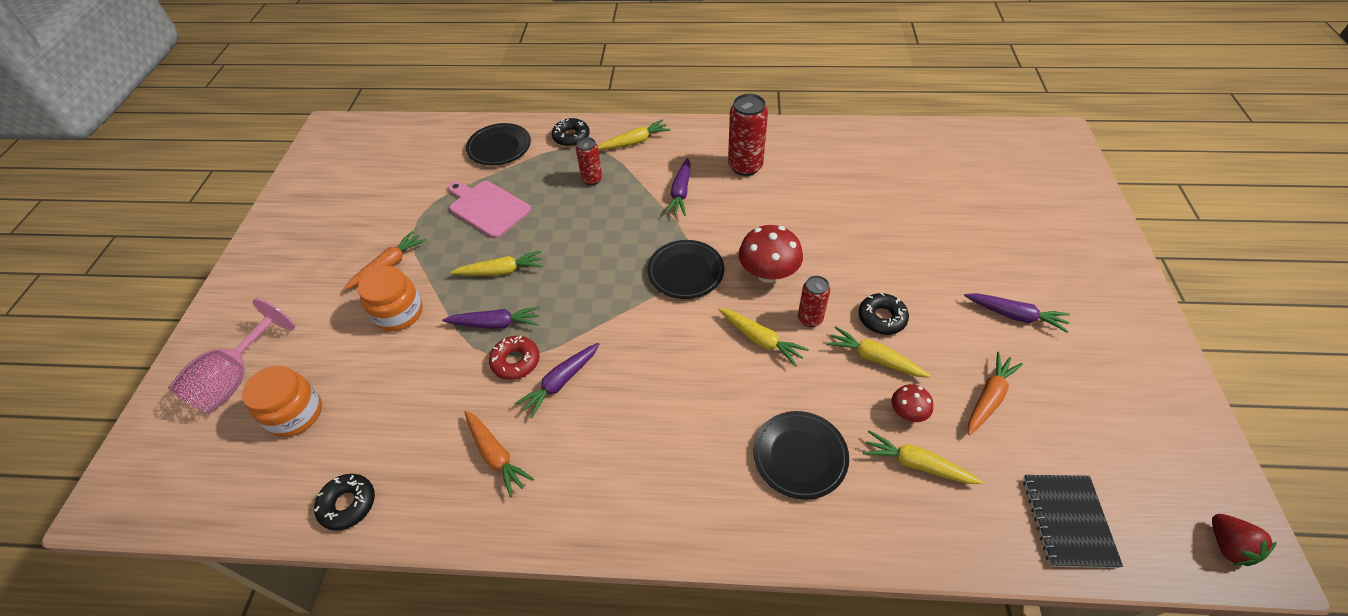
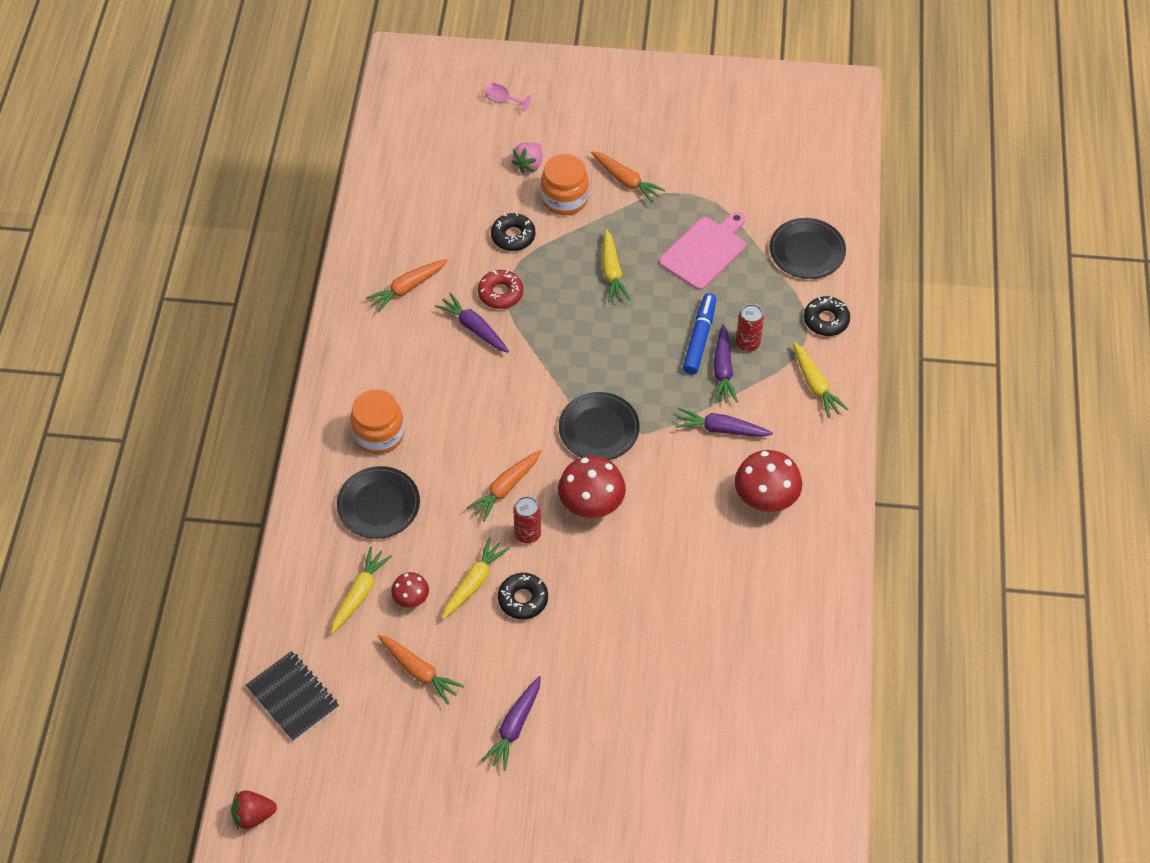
camera: 90 degrees right, 5 degrees up
pink goblet [168,298,295,414] -> pink goblet [485,82,531,112], size x0.45
orange jar [242,365,322,437] -> orange jar moved to [350,389,404,454]
black donut [314,474,375,531] -> black donut moved to [491,213,535,251]
purple carrot [442,306,540,329] -> purple carrot moved to [714,324,738,403]
yellow carrot [719,308,809,367] -> orange carrot [466,450,541,522]
red can [728,94,768,176] -> red mushroom [735,450,802,512]
black notebook [1023,475,1123,568] -> black notebook turned 45 degrees clockwise [246,651,339,742]
none -> pink strawberry [512,142,543,173]
none -> blue marker [683,293,716,374]

